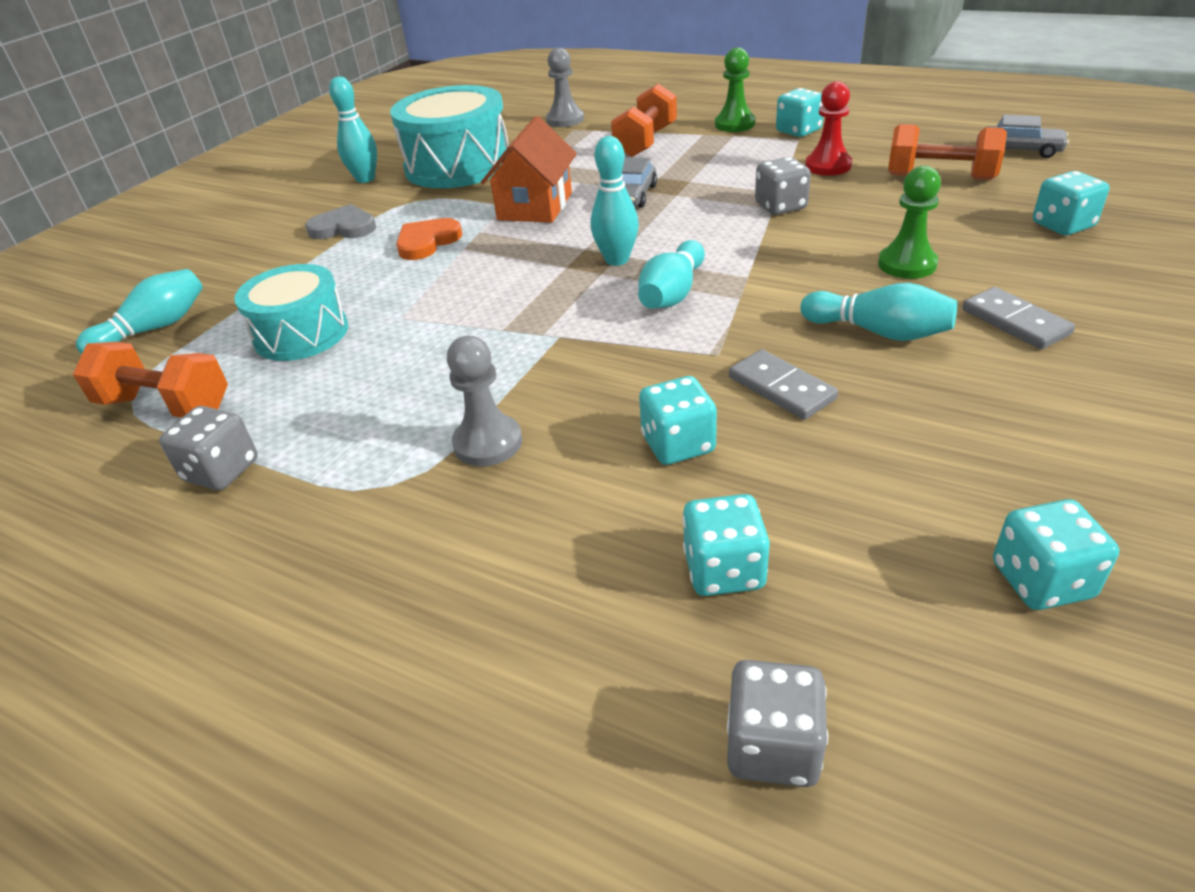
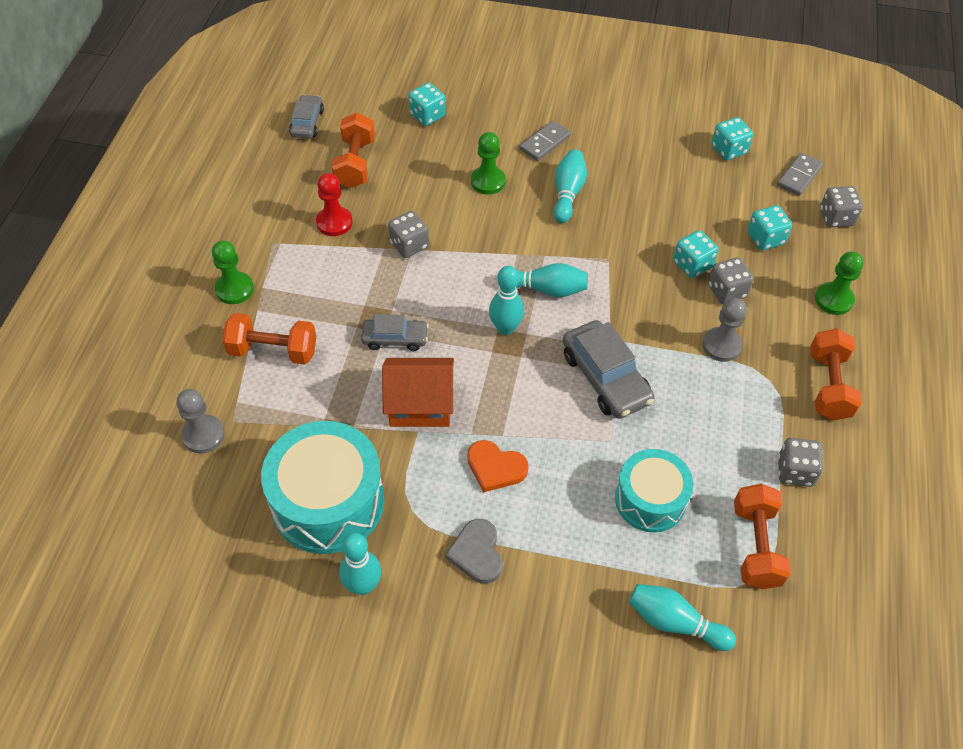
camera: 110 degrees left, 15 degrees up
grey domino [729,349,838,420] -> grey domino moved to [777,153,823,196]
turquoise dice [776,88,823,137] -> none
none -> grey car [563,320,655,419]
none -> grey dice [708,257,754,304]
none -> orange dumbbell [810,328,862,421]
none -> green pawn [815,251,864,315]

